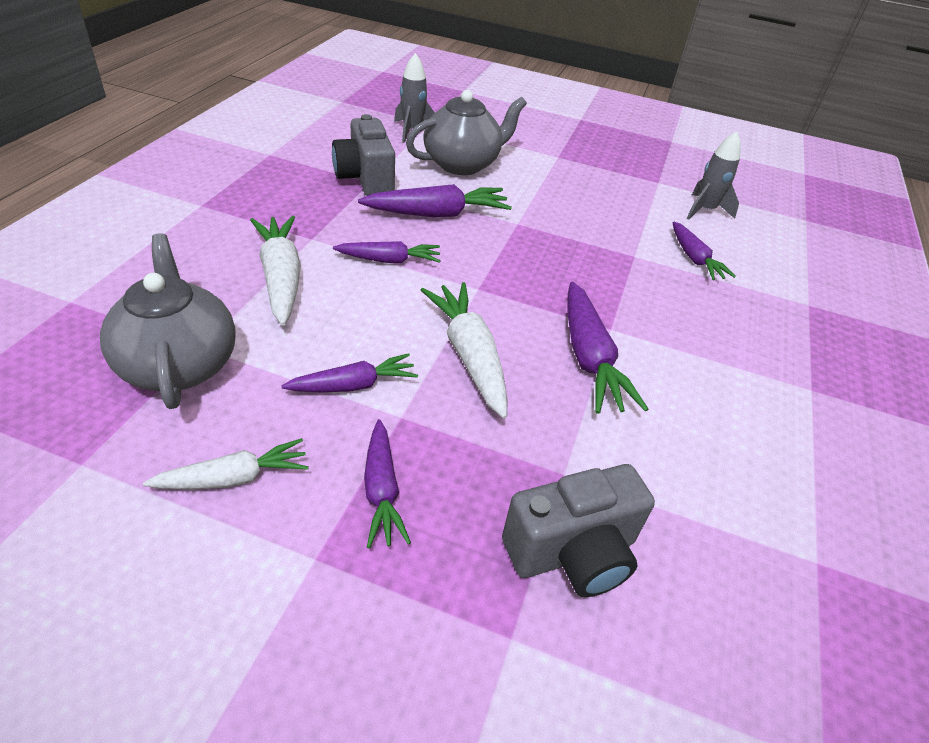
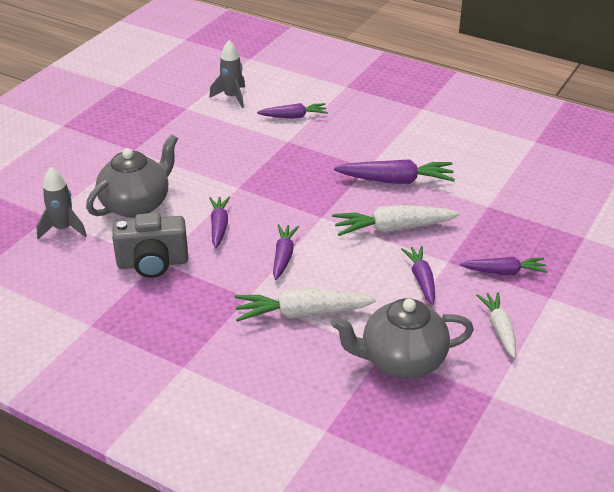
camera: 75 degrees left, 5 degrees down
purple carrot [358,184,512,217] -> purple carrot [209,197,230,248], size x0.64
grey teapot [406,90,527,175] -> grey teapot turned 60 degrees clockwise [86,134,178,218]
grey camera [502,464,655,597] -> none

